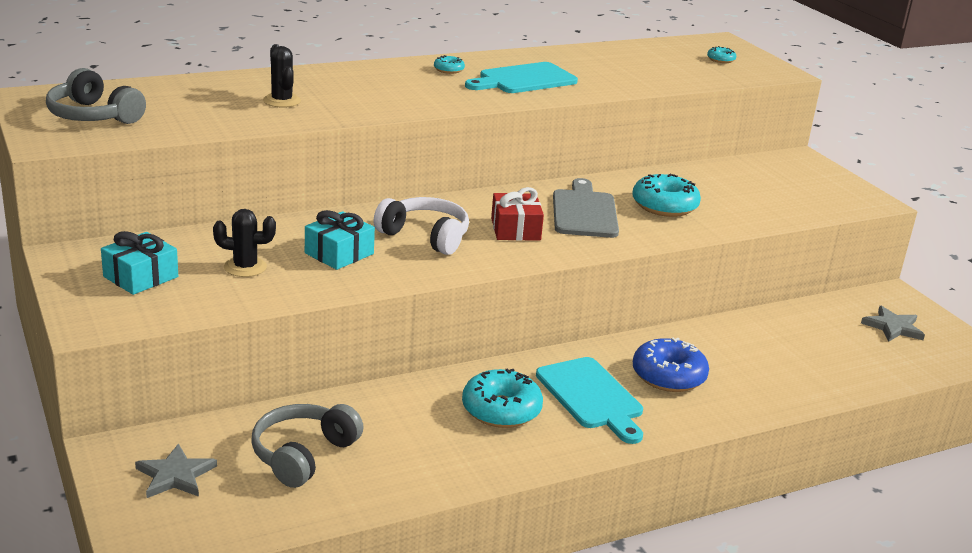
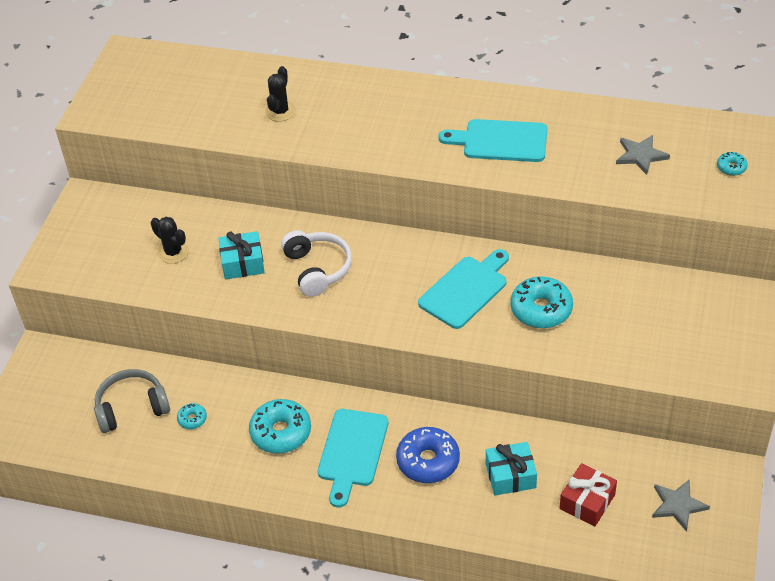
camera: 45 degrees right, 20 degrees up
grey headphones [46,68,146,124] -> none
turquoise gift [101,231,178,295] -> turquoise gift moved to [486,442,537,496]
grey star [135,443,217,498] -> grey star moved to [616,135,670,175]
turquoise donut [434,55,465,74] -> turquoise donut moved to [177,403,207,429]
red gift [491,187,544,241] -> red gift moved to [560,463,617,526]
grey cutting board [553,178,619,238] -> turquoise cutting board [418,249,509,329]

